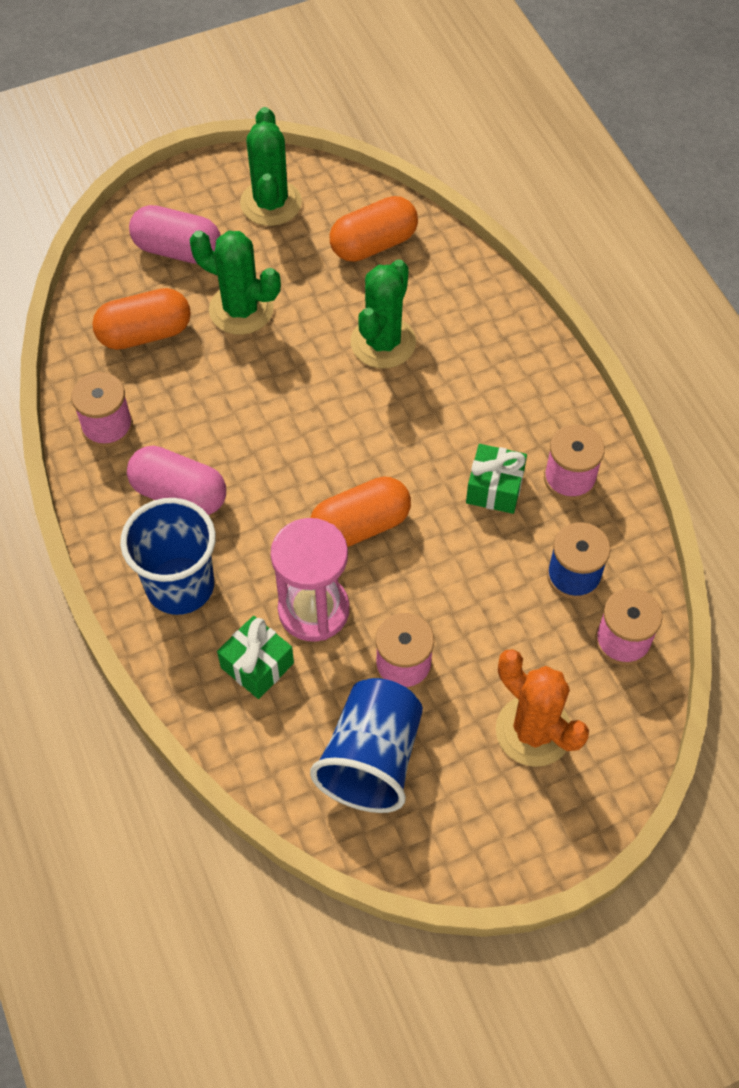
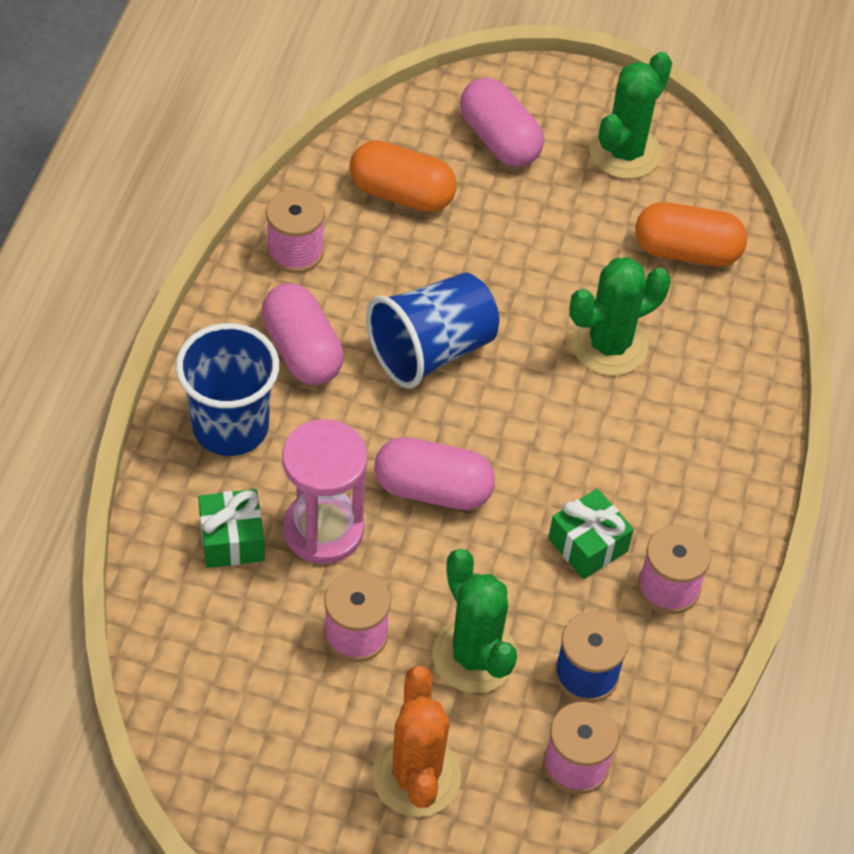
camera: 35 degrees right, 5 degrees down
green cactus [190,230,281,335] -> green cactus moved to [432,549,518,693]
orange capsule [310,476,411,547] -> pink capsule [374,437,495,510]
blue cup [310,678,423,813] -> blue cup moved to [366,273,499,388]

